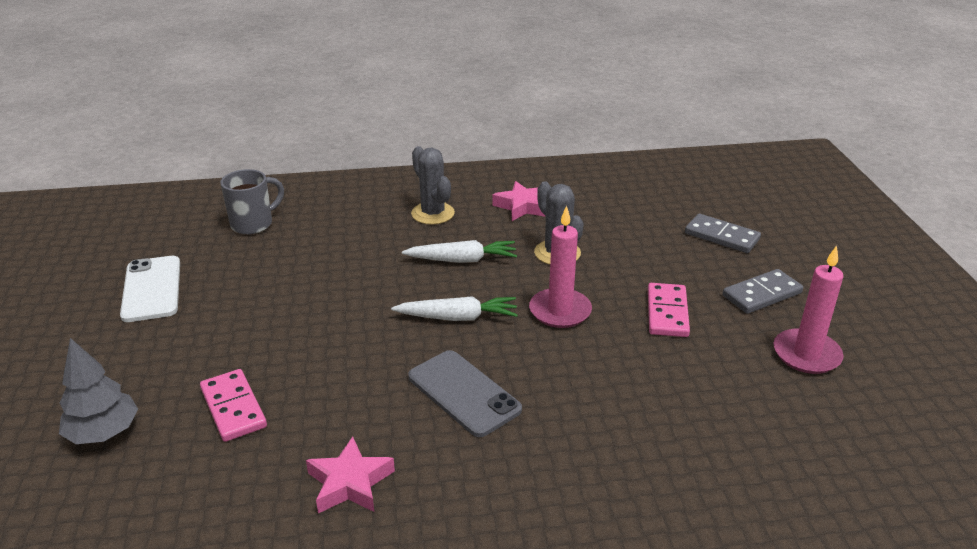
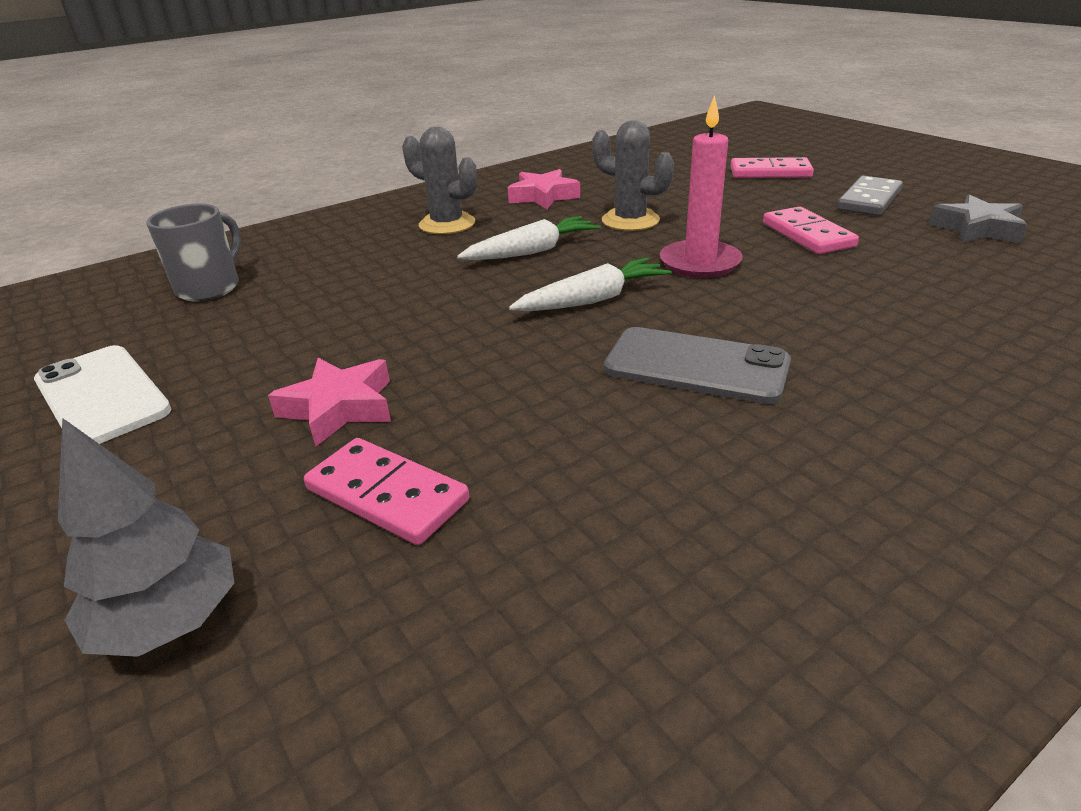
camera: 25 degrees left, 0 degrees up
pink star [306,437,395,513] -> pink star moved to [268,358,391,447]
grey domino [685,214,761,253] -> pink domino [730,157,814,178]
pink candle [774,245,844,374] -> grey star [928,195,1027,243]

